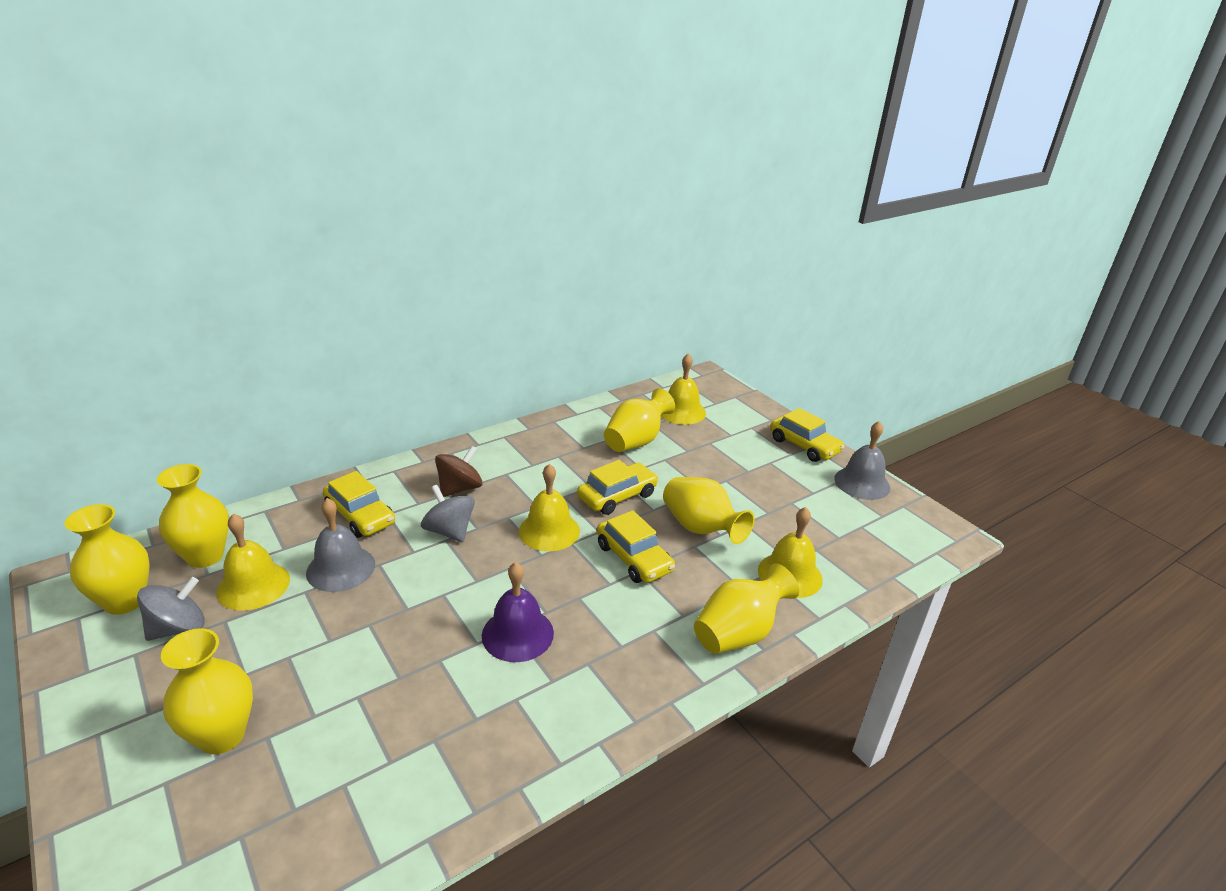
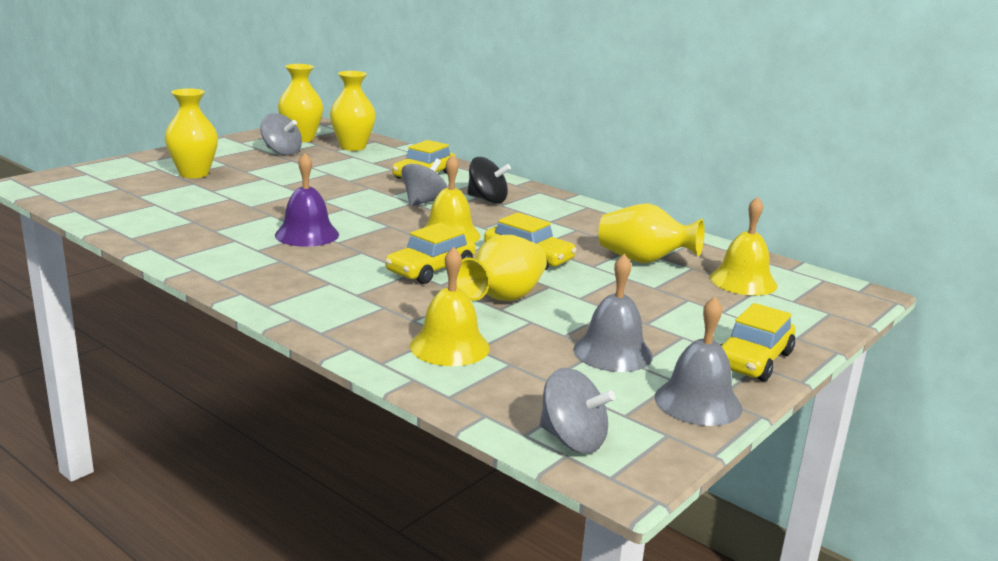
camera: 75 degrees right, 10 degrees down
yellow bell [216,514,290,611] -> none
grey bell [306,498,375,592] -> grey bell moved to [573,254,653,372]
brown spinning top [435,446,483,497] -> black spinning top [467,157,511,203]
yellow vase [694,564,799,654] -> none
none -> grey spinning top [540,368,615,454]

